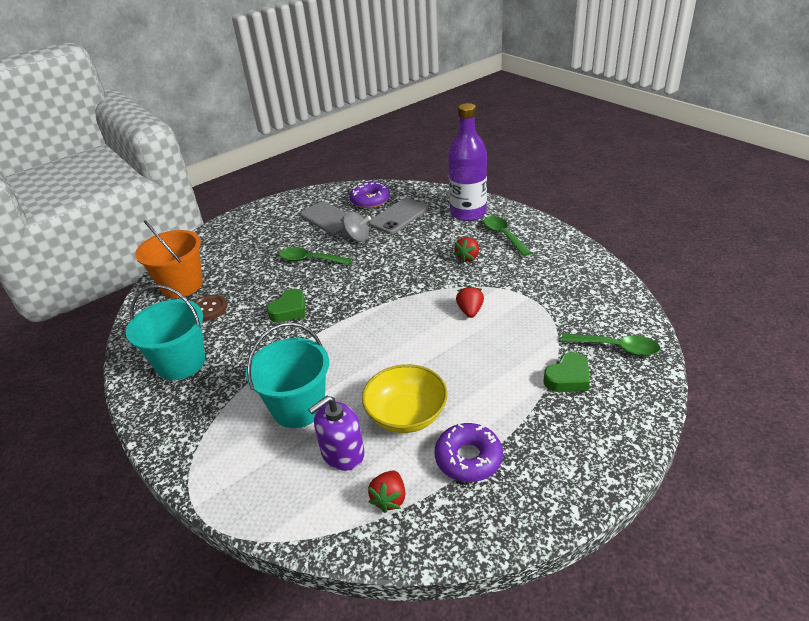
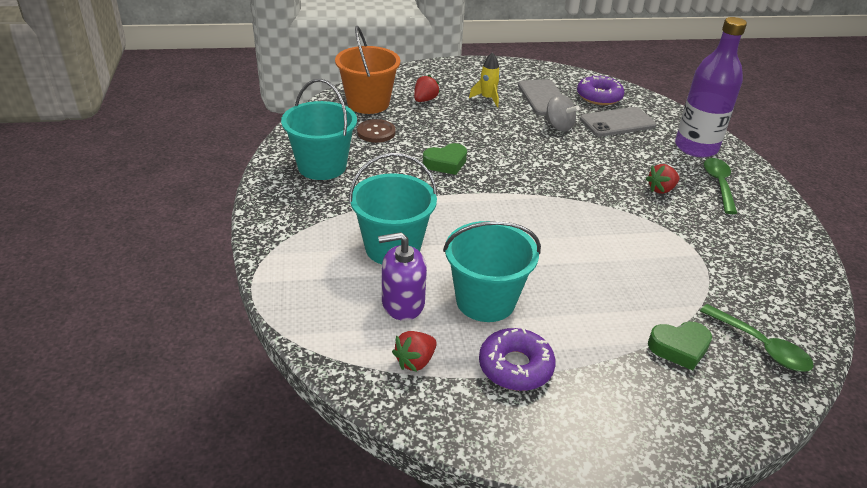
camera: 25 degrees right, 0 degrees up
green spoon [279,247,351,265] -> none
yellow bowl [362,364,448,433] -> turquoise bucket [443,221,541,322]
red strawberry [456,285,484,318] -> red strawberry moved to [414,75,440,102]
none -> yellow rocket [469,52,500,107]

